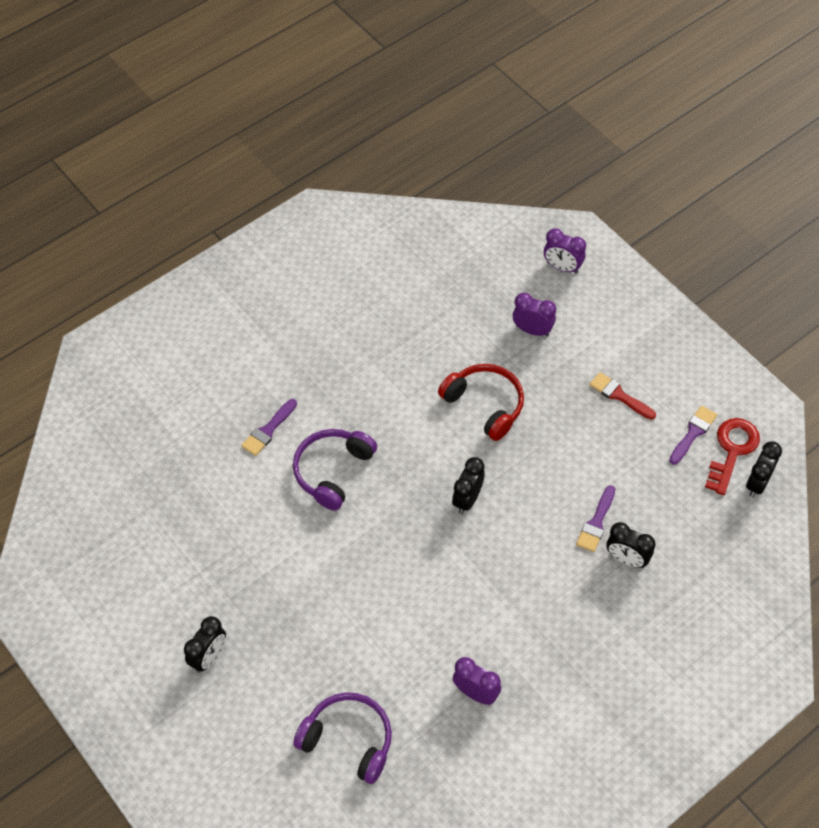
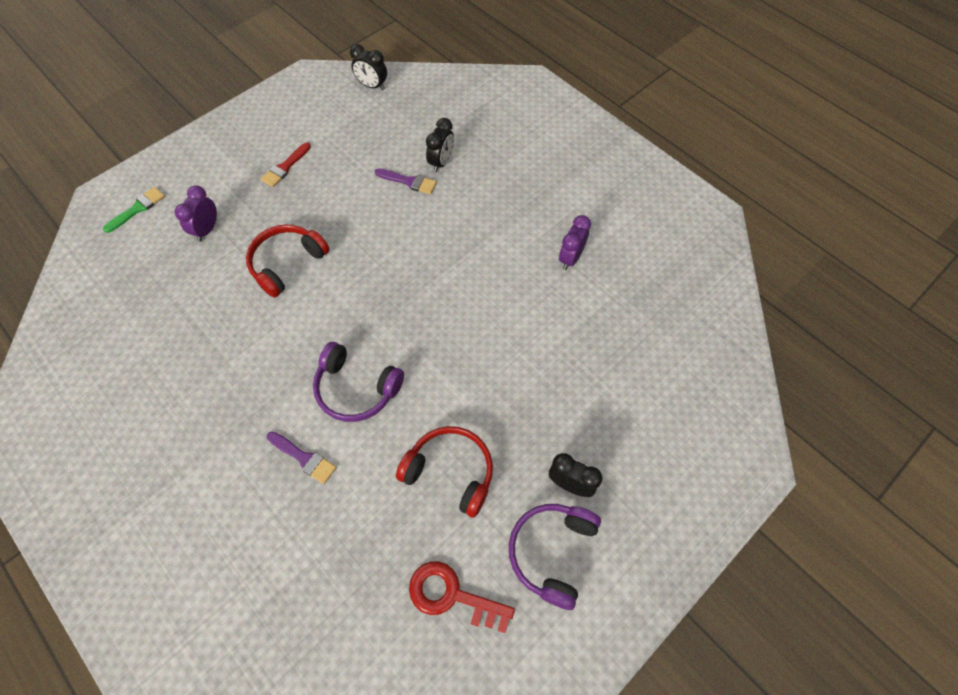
camera: 95 degrees left, 5 degrees up
purple headphones [293,692,392,784] -> purple headphones moved to [509,504,601,610]
black clock [452,457,485,514] -> none
purple clock [544,228,586,274] -> green brush [103,187,165,233]
purple brush [669,406,717,465] -> none
red key [705,418,760,495] -> red key moved to [409,561,515,633]
none -> red headphones [396,426,493,518]

